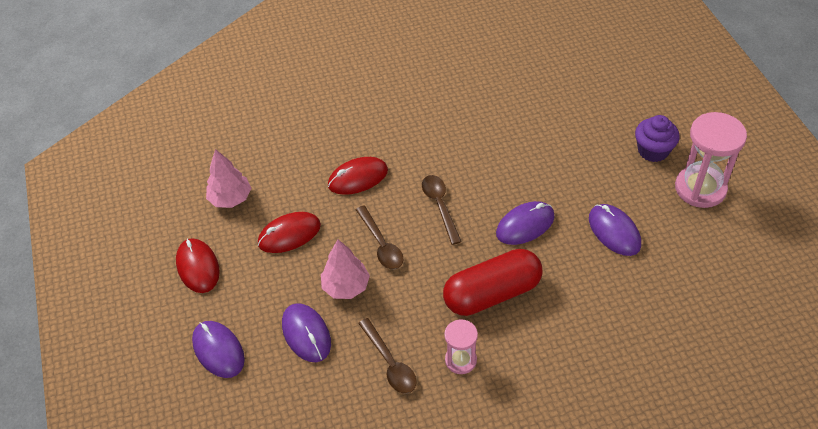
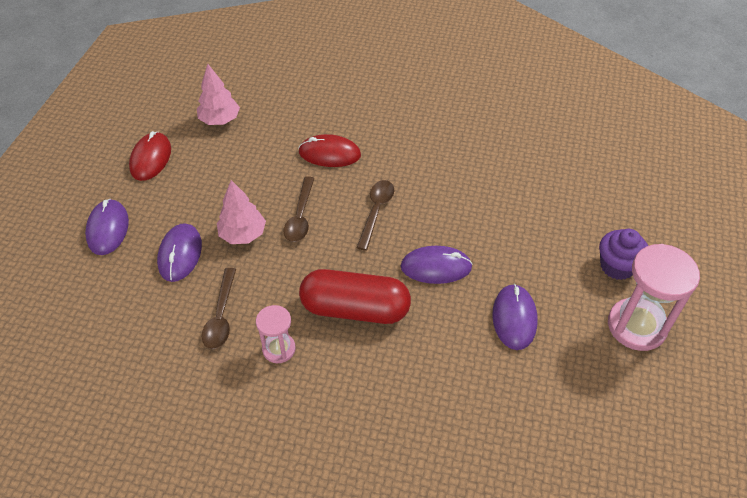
camera: 30 degrees right, 0 degrees up
red mouse [258,212,321,253] -> none

